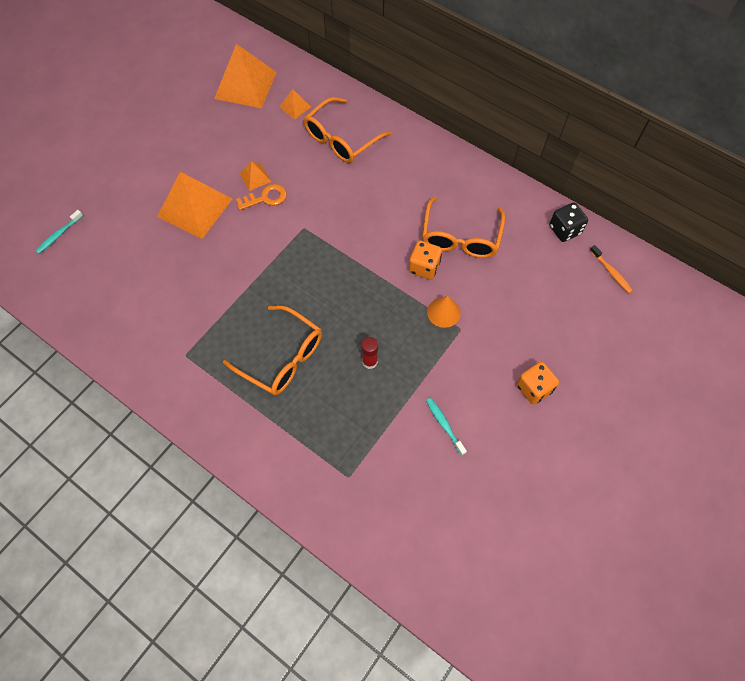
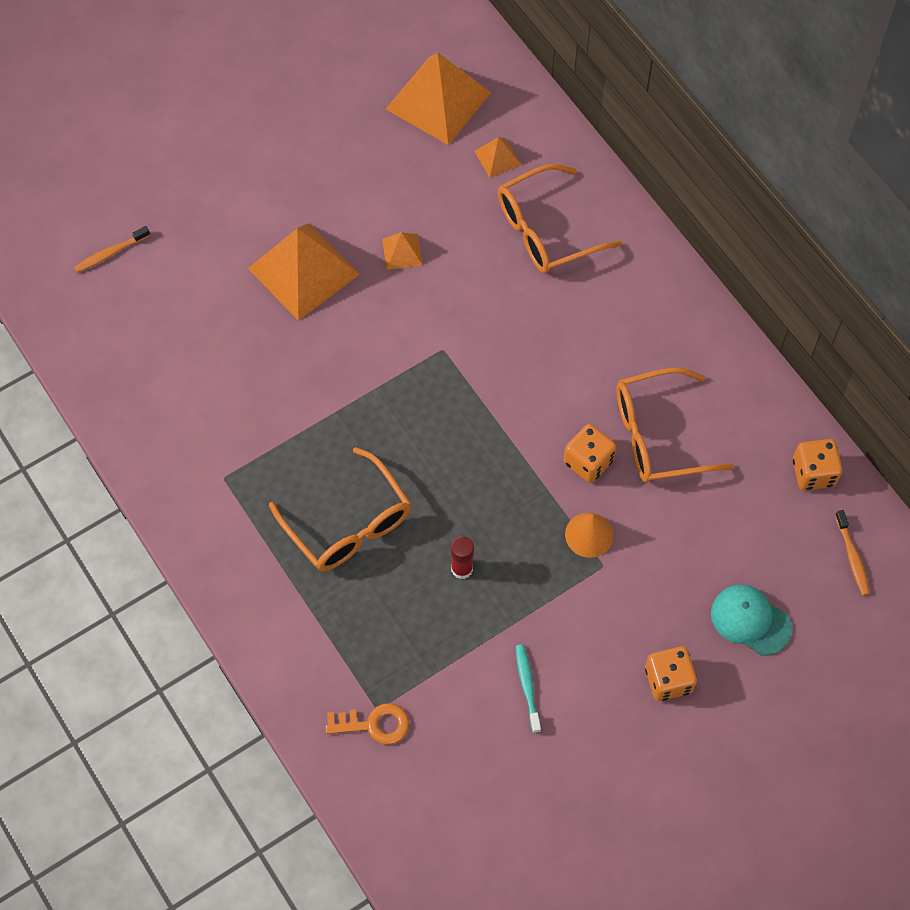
camera: 20 degrees right, 0 degrees up
turquoise toothbrush [36,210,83,254] -> orange toothbrush [74,226,150,273]
orange key [236,184,287,210] -> orange key moved to [326,703,409,745]
orange glasses [422,196,505,258] -> orange glasses turned 45 degrees clockwise [616,368,734,483]
black dice [549,203,588,242] -> orange dice [793,439,843,490]
none -> turquoise cap [711,585,792,656]

